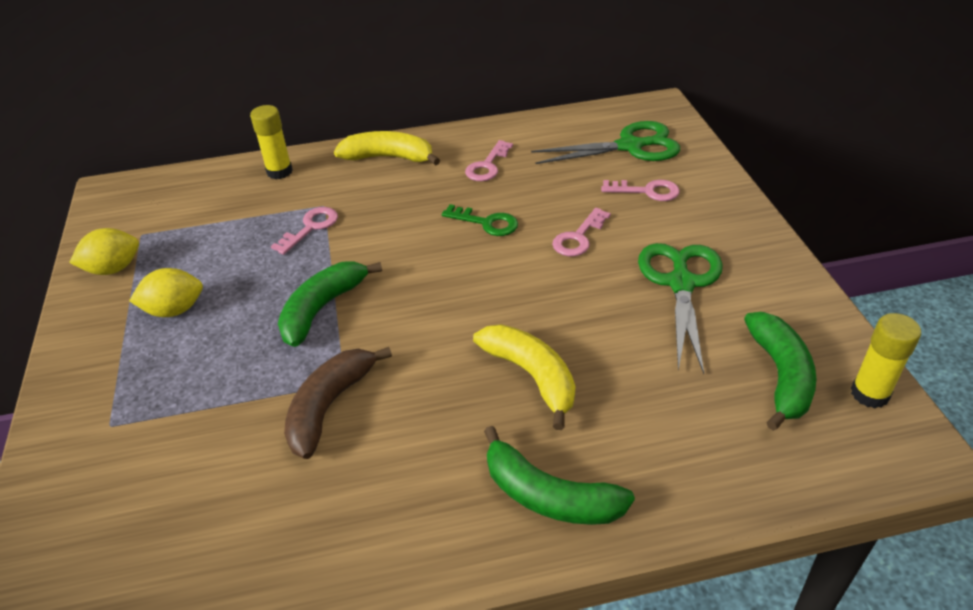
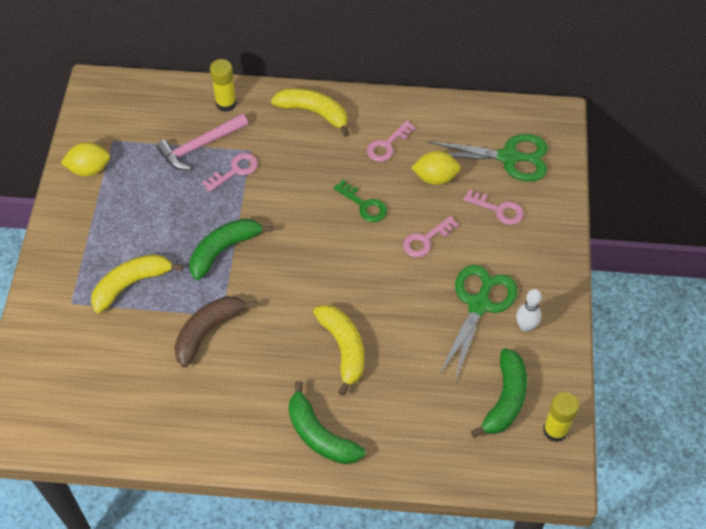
camera: 15 degrees right, 15 degrees up
yellow lemon [129,268,203,317] -> yellow lemon moved to [411,151,461,185]
none -> yellow banana [91,254,183,313]
none -> pink hammer [156,113,248,170]
none -> white bowling pin [516,289,542,332]

